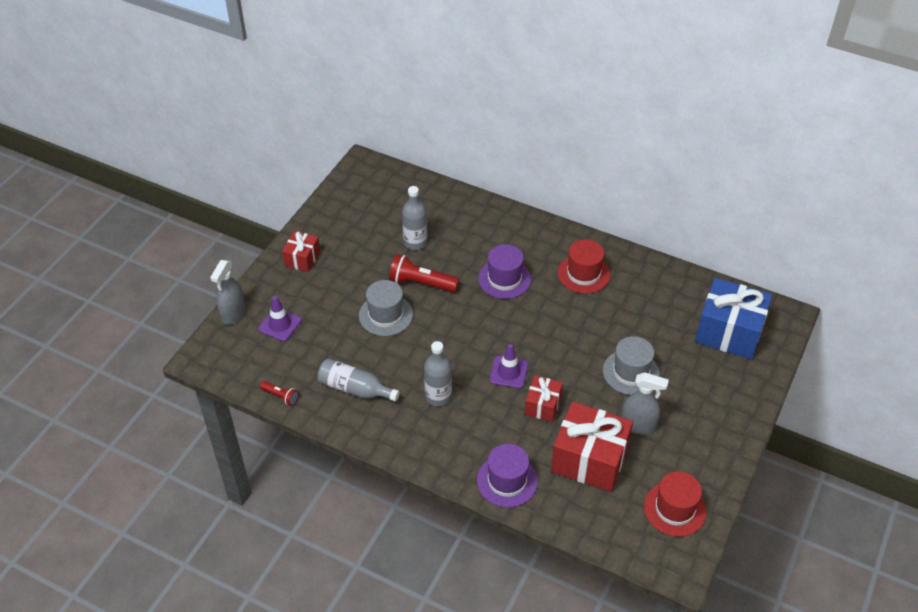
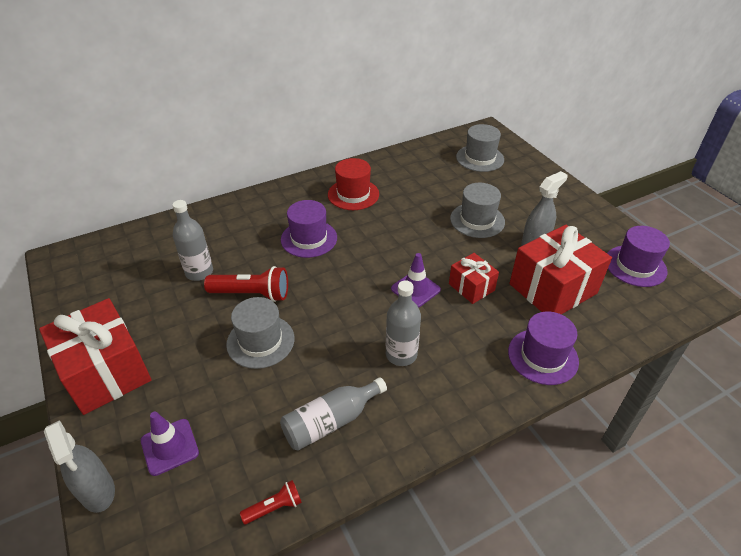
camera: 55 degrees left, 5 degrees down
red gift [282,231,320,272] -> red gift [39,298,152,415], size x1.87
red flashlight [389,254,459,292] -> red flashlight turned 135 degrees counterclockwise [204,266,288,302]
red hat [644,471,706,537] -> purple hat [607,226,670,287]
blue gift [695,278,772,360] -> grey hat [456,124,504,172]

